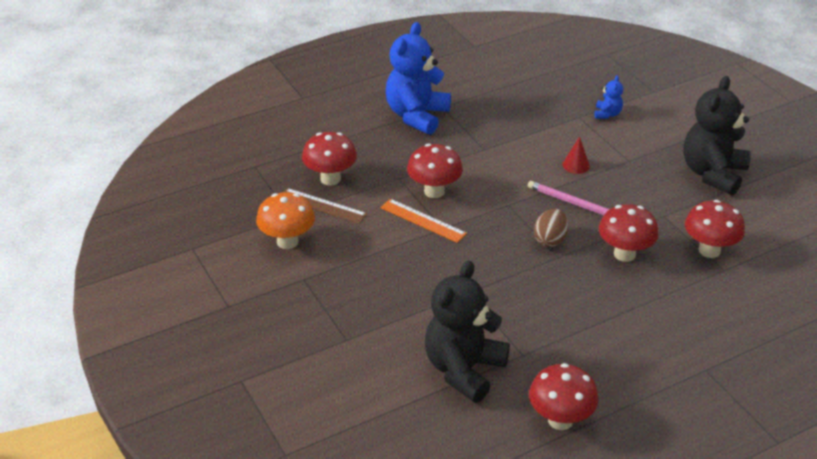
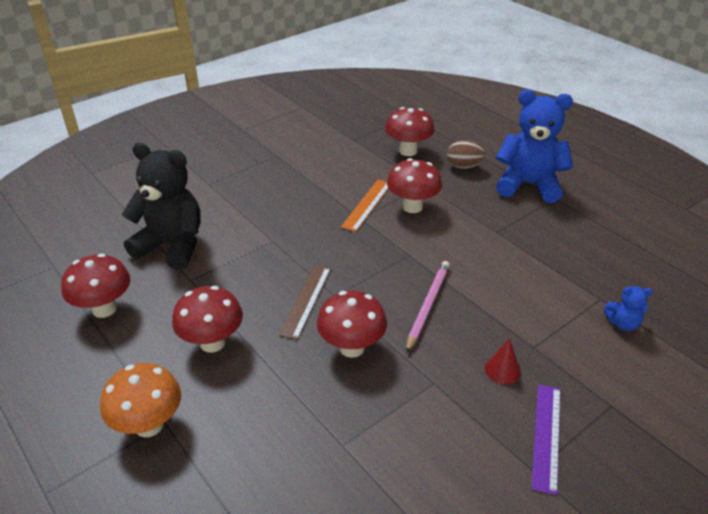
camera: 80 degrees right, 0 degrees up
orange mushroom [256,192,315,249] -> orange mushroom moved to [100,363,181,437]
brown ruler [284,188,367,224] -> brown ruler moved to [279,265,331,340]
brown egg [534,209,568,247] -> brown egg moved to [447,140,486,169]
red cone [563,136,590,174] -> red cone moved to [485,338,521,384]
black teddy bear [683,76,751,196] -> purple ruler [531,384,561,495]
red mushroom [685,200,745,258] -> red mushroom moved to [172,286,243,353]

